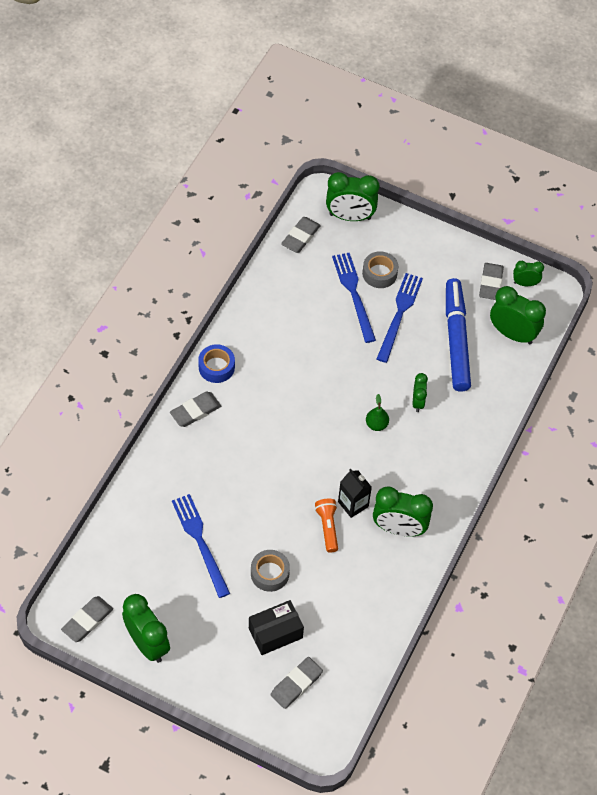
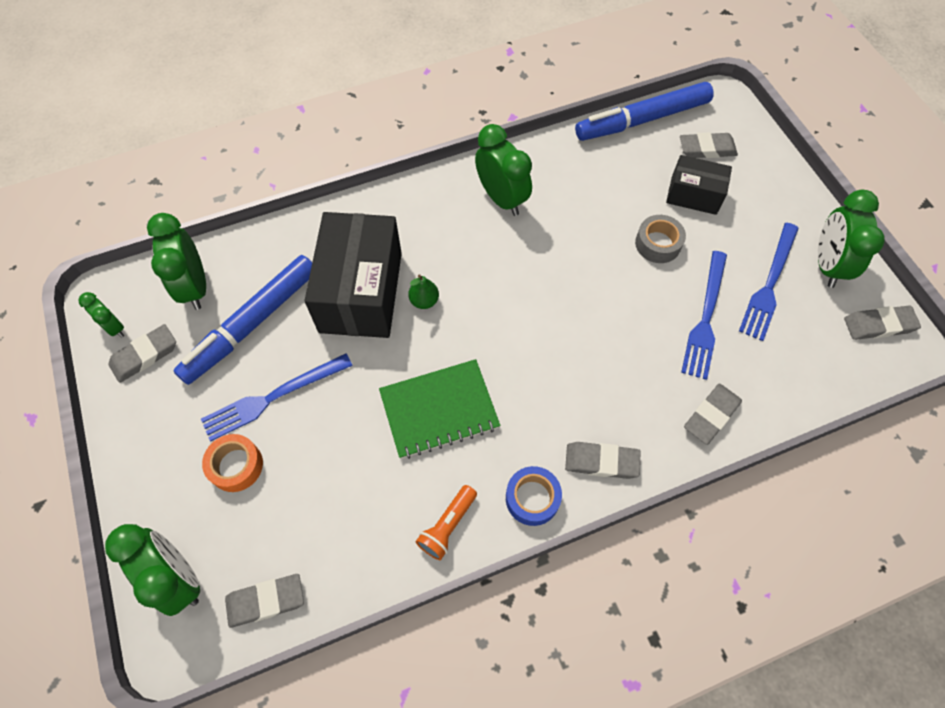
camera: 135 degrees left, 5 degrees up
orange flashlight [315,499,338,553] -> orange flashlight moved to [416,485,477,560]
blue fork [332,253,376,343] -> blue fork moved to [739,223,799,341]
black carton [338,469,372,518] -> none
grey tape [362,251,398,288] -> orange tape [202,434,263,492]
green clock [413,373,428,412] -> black box [304,212,402,338]
none -> green notebook [379,359,500,459]
none -> blue marker [575,82,714,141]
none -> grey eraser [684,384,742,445]

